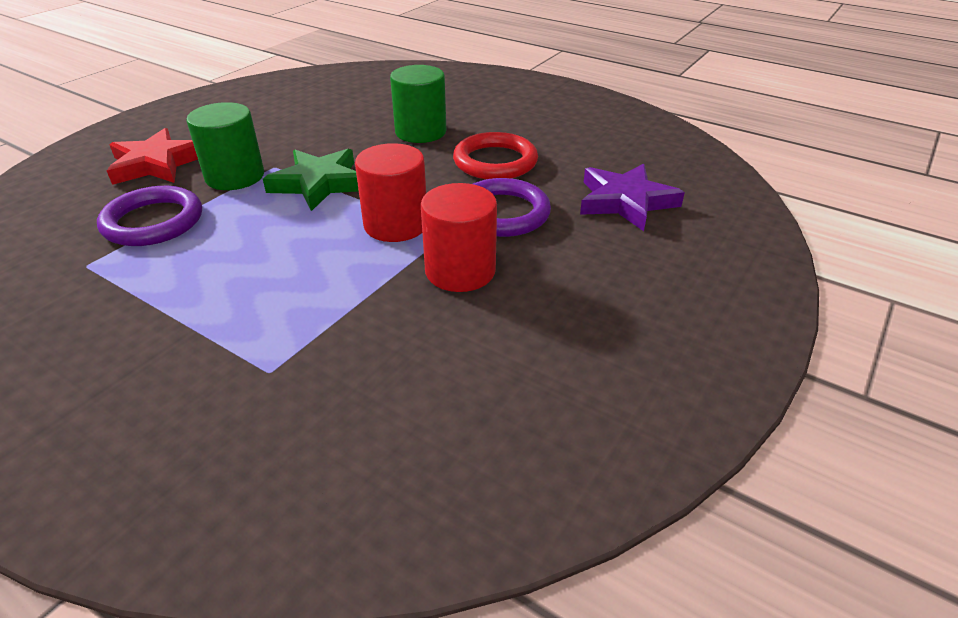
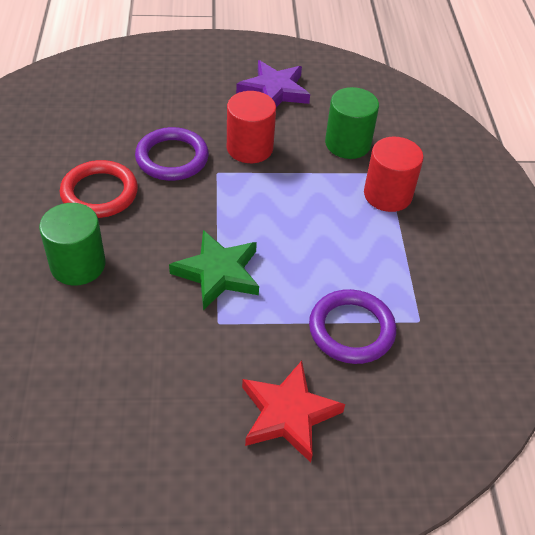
camera: 130 degrees left, 10 degrees up
green cylinder [186,102,264,190] -> green cylinder moved to [325,87,379,159]
red cylinder [355,143,426,242] -> red cylinder moved to [364,137,424,212]
purple star [580,163,685,231] -> purple star moved to [236,60,310,107]

